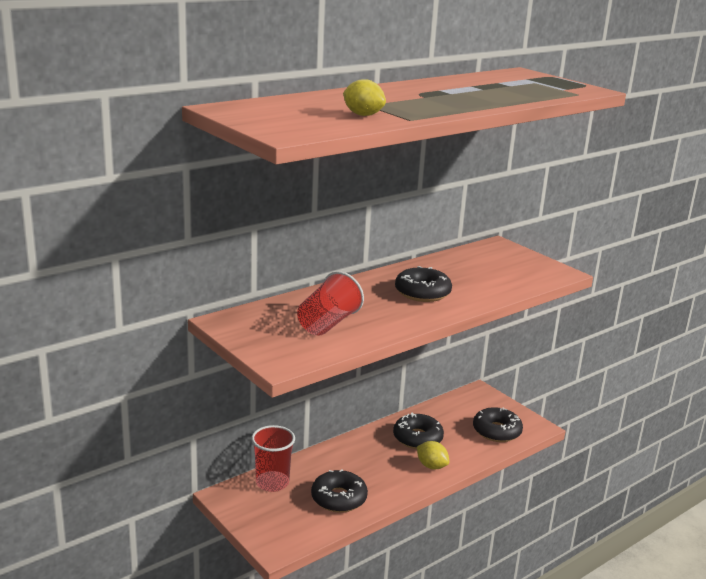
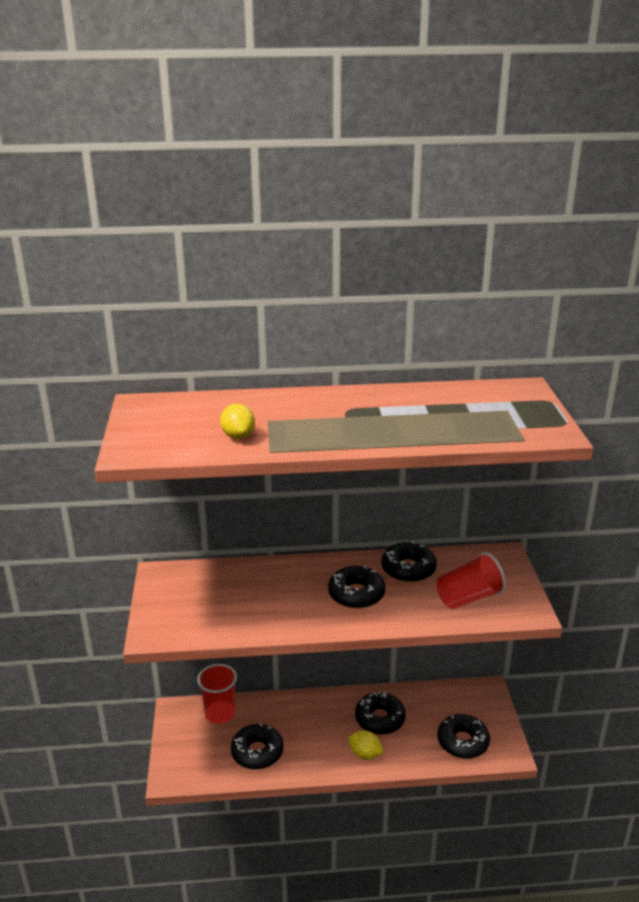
camera: 35 degrees right, 5 degrees up
red cup [297,271,364,335] -> red cup moved to [437,552,506,609]
yellow lemon [417,441,449,469] -> yellow lemon turned 45 degrees counterclockwise [348,730,383,760]
none -> black donut [381,541,437,583]

